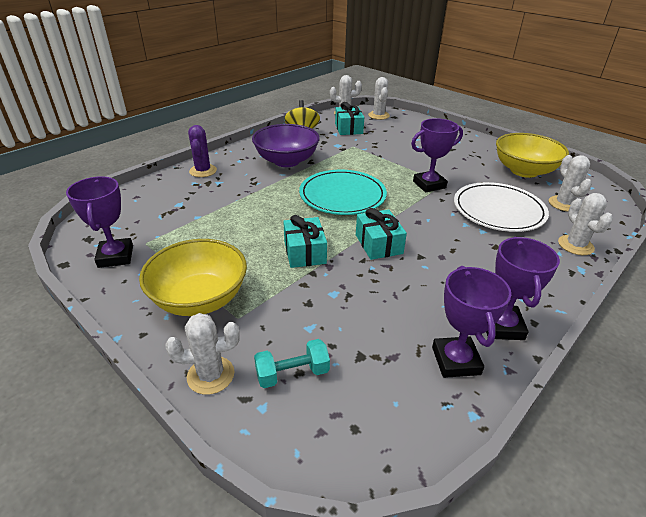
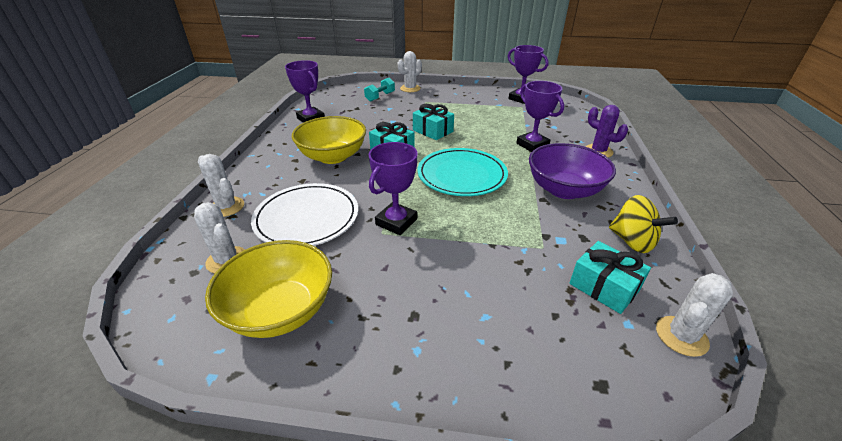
camera: 145 degrees right, 0 degrees up
yellow bowl [139,239,247,316] -> yellow bowl moved to [292,116,366,164]
white cactus [368,77,390,120] -> none
purple trophy [486,237,560,340] -> purple trophy moved to [516,81,564,152]

